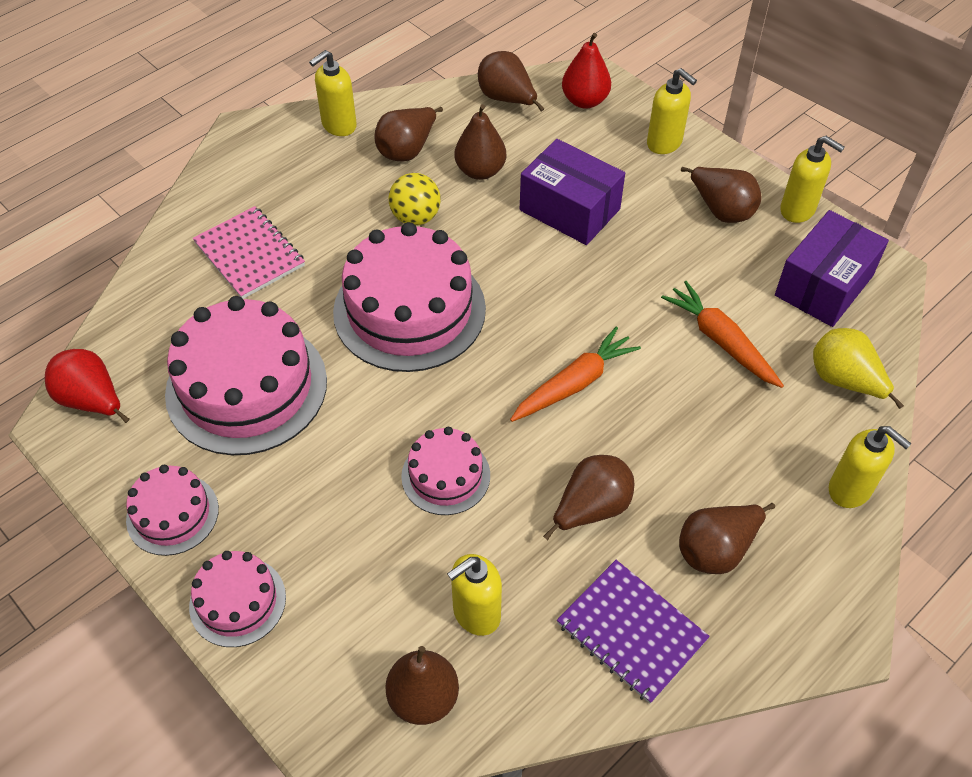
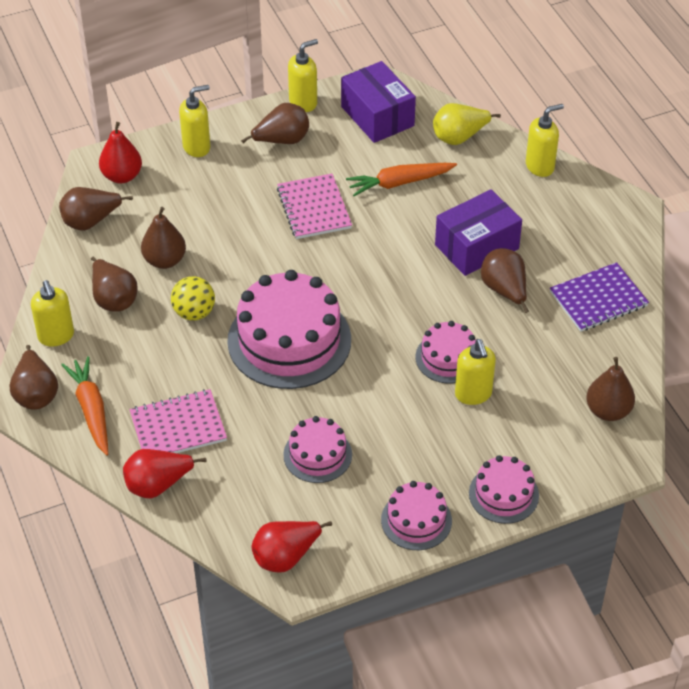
camera: 70 degrees left, 5 degrees down
pink cake [165,296,327,455] -> pink cake [283,416,352,483], size x0.53
yellow soap dispenser [447,554,502,636] -> yellow soap dispenser moved to [455,339,496,405]
orange carrot [510,326,641,422] -> orange carrot moved to [61,356,108,455]
purple box [520,139,625,245] -> purple box moved to [435,189,522,276]
brown pear [679,503,775,574] -> brown pear moved to [9,345,58,410]
none -> red pear [123,449,207,498]
none -> pink notebook [277,174,352,239]

